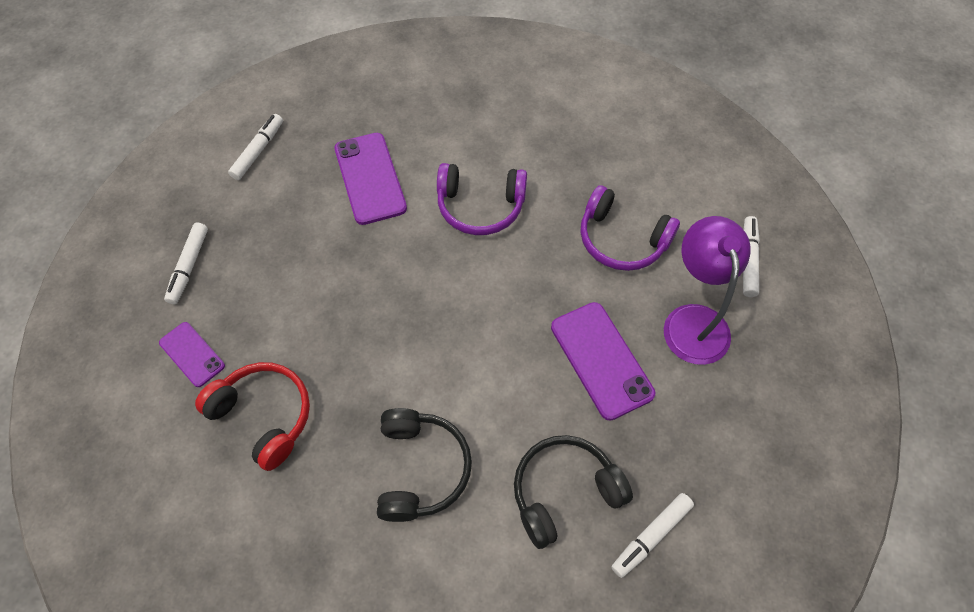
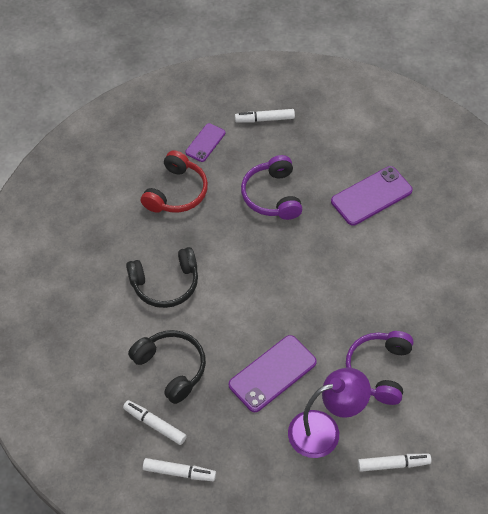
camera: 75 degrees right, 5 degrees down
white marker [228,114,283,180] -> white marker moved to [143,458,216,481]
purple headphones [437,163,527,235] -> purple headphones moved to [241,155,302,220]

